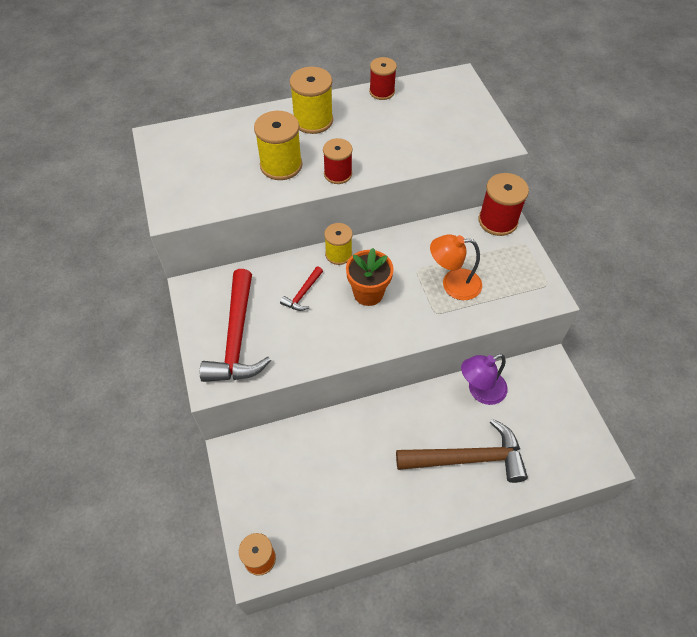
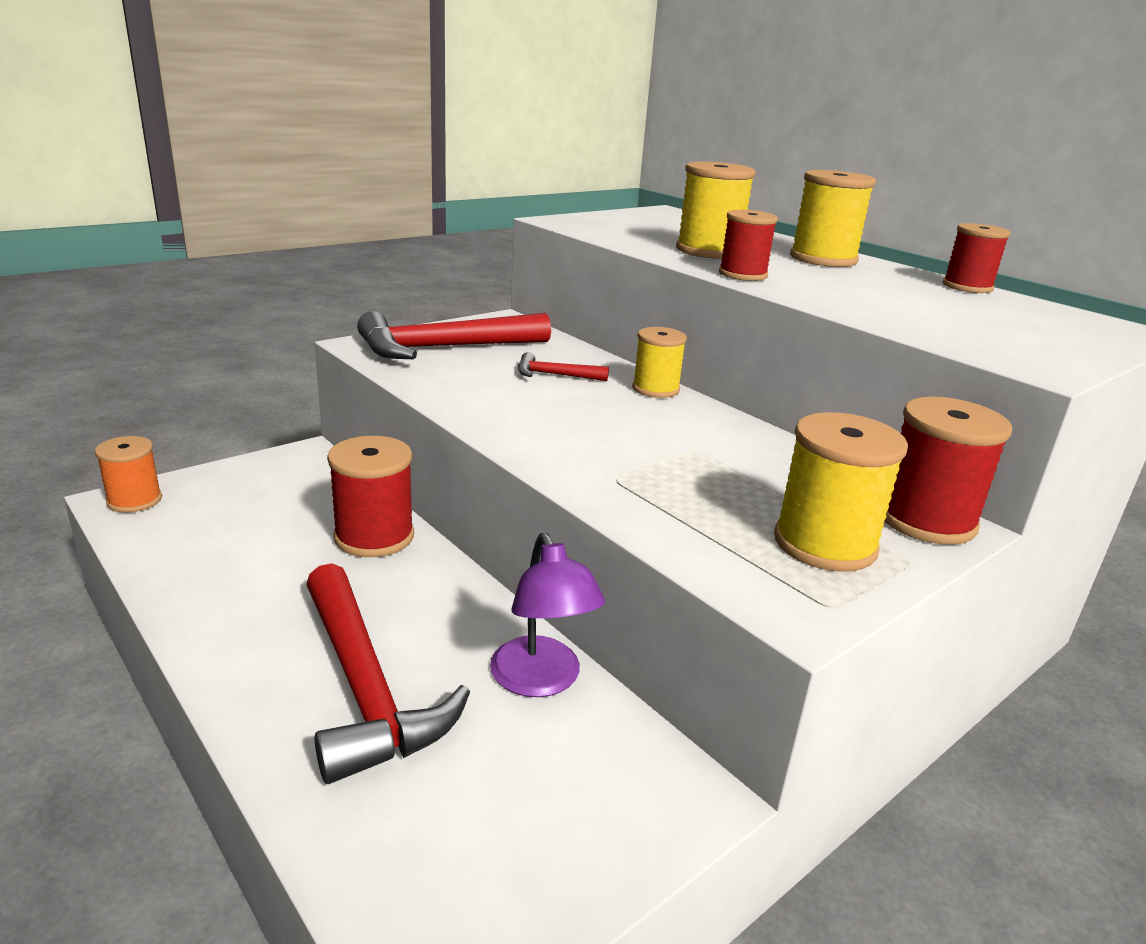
camera: 65 degrees right, 30 degrees down
orange flower pot [346,248,394,306] -> none
brown hammer [396,419,528,483] -> red hammer [306,563,470,784]
orange lamp [430,234,482,300] -> none
purple lamp [461,354,508,405] -> purple lamp turned 150 degrees counterclockwise [490,533,605,697]
none -> red spool [327,436,414,557]
none -> yellow spool [774,412,908,572]

